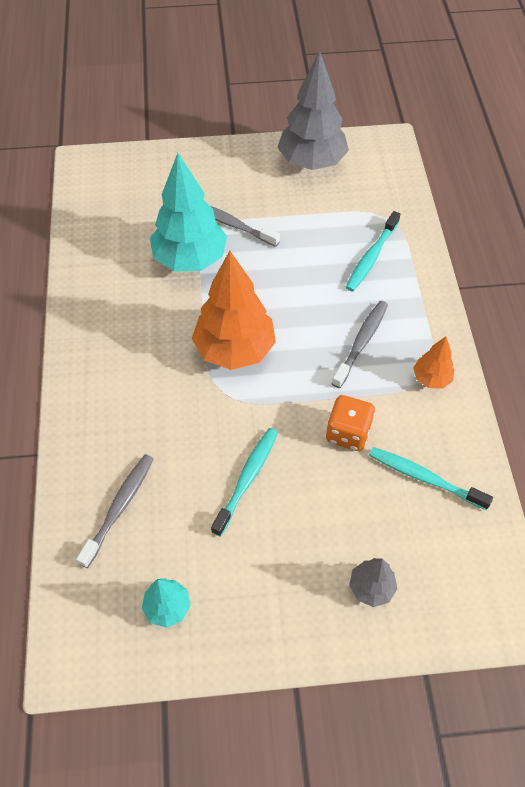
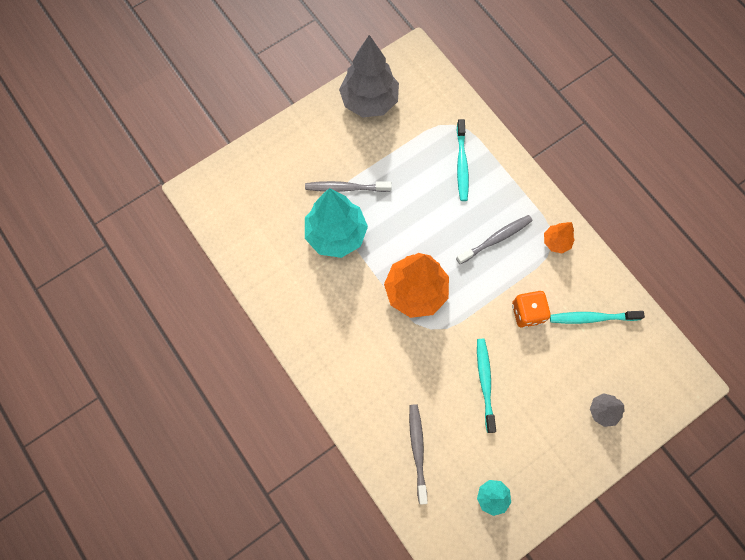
camera: 30 degrees left, 15 degrees up
grey toothbrush [332,301,388,388] -> grey toothbrush turned 60 degrees clockwise [456,215,533,264]

